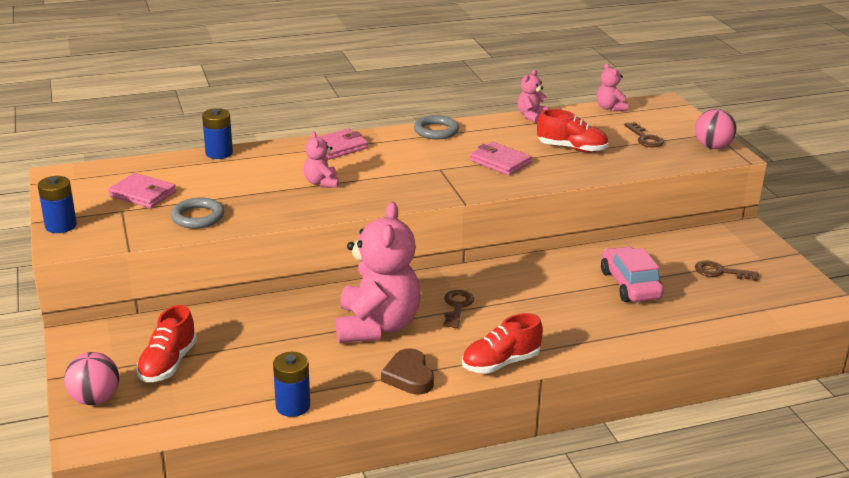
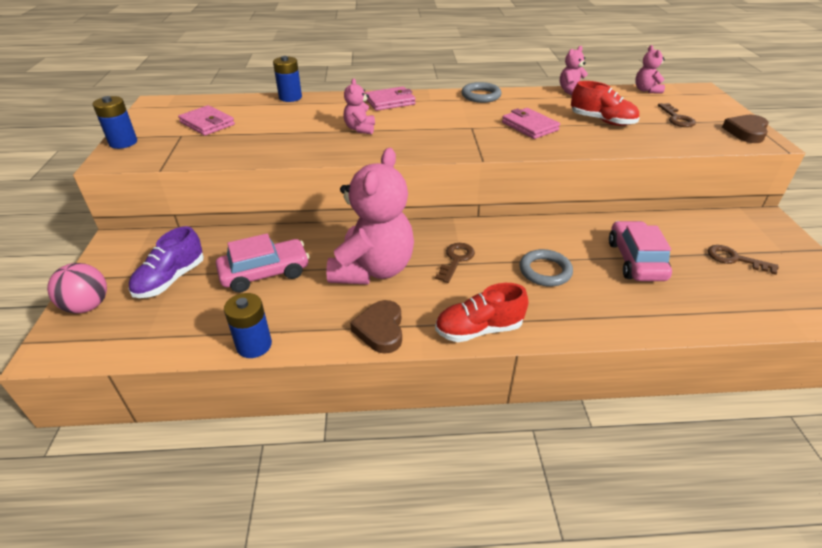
camera: 15 degrees right, 10 degrees up
red shoe [136,305,197,382] -> purple shoe [129,226,204,298]
grey ring [171,198,224,229] -> grey ring moved to [519,249,573,287]
pink ball [695,109,737,149] -> brown heart [722,115,769,143]
none -> pink car [216,234,310,293]

